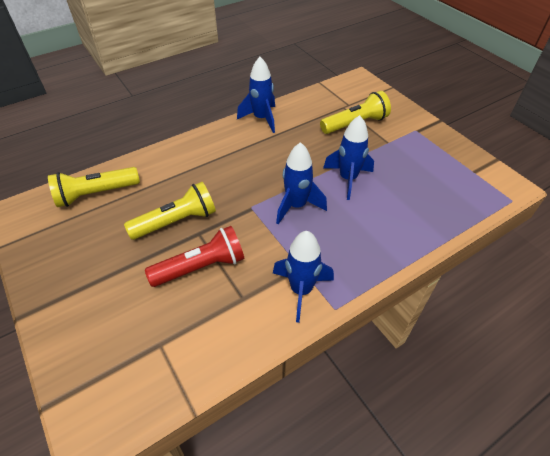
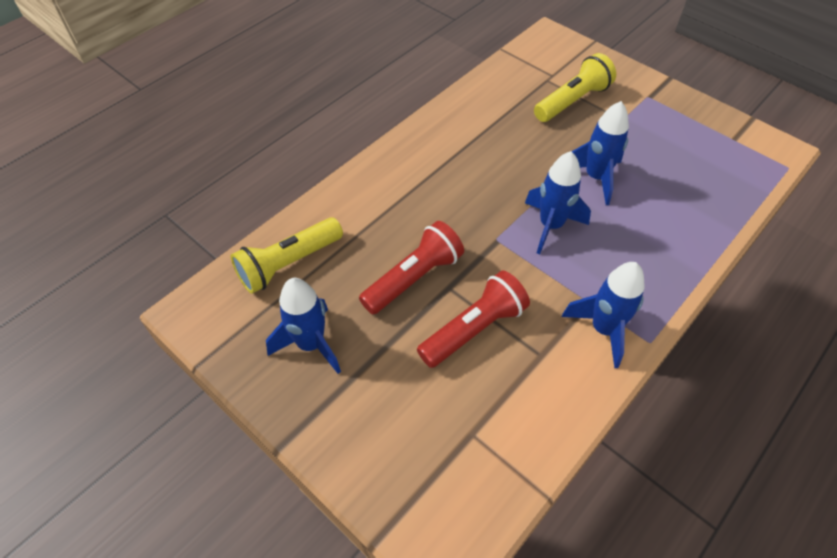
camera: 15 degrees left, 5 degrees up
yellow flashlight [124,182,216,240] -> red flashlight [359,221,464,314]
blue rocket [237,57,275,133] -> blue rocket moved to [266,278,341,374]

